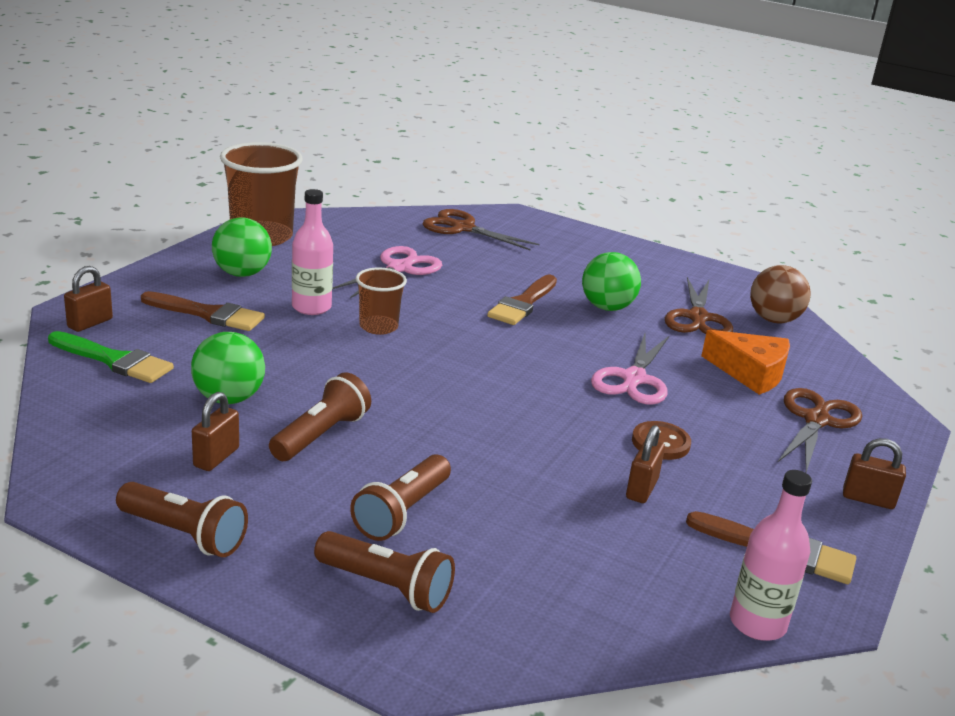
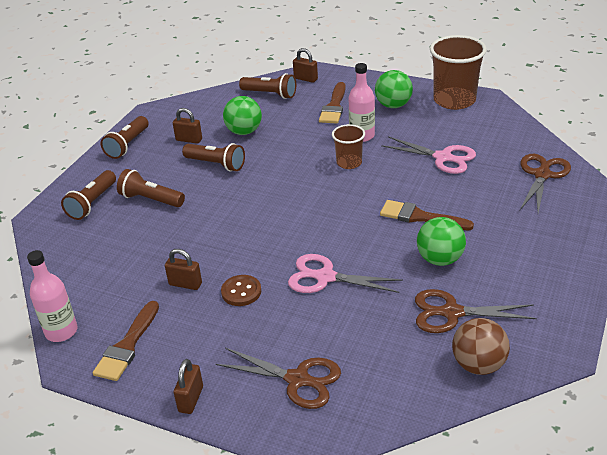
camera: 90 degrees right, 10 degrees up
green brush [48,331,174,383] -> brown flashlight [239,73,296,99]
orange cheese [701,330,790,395] -> none

